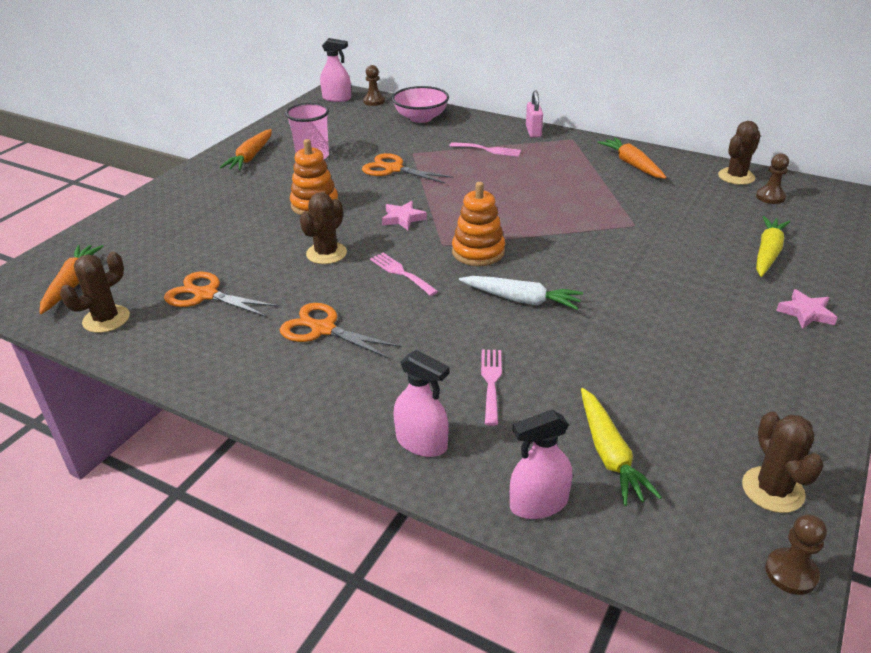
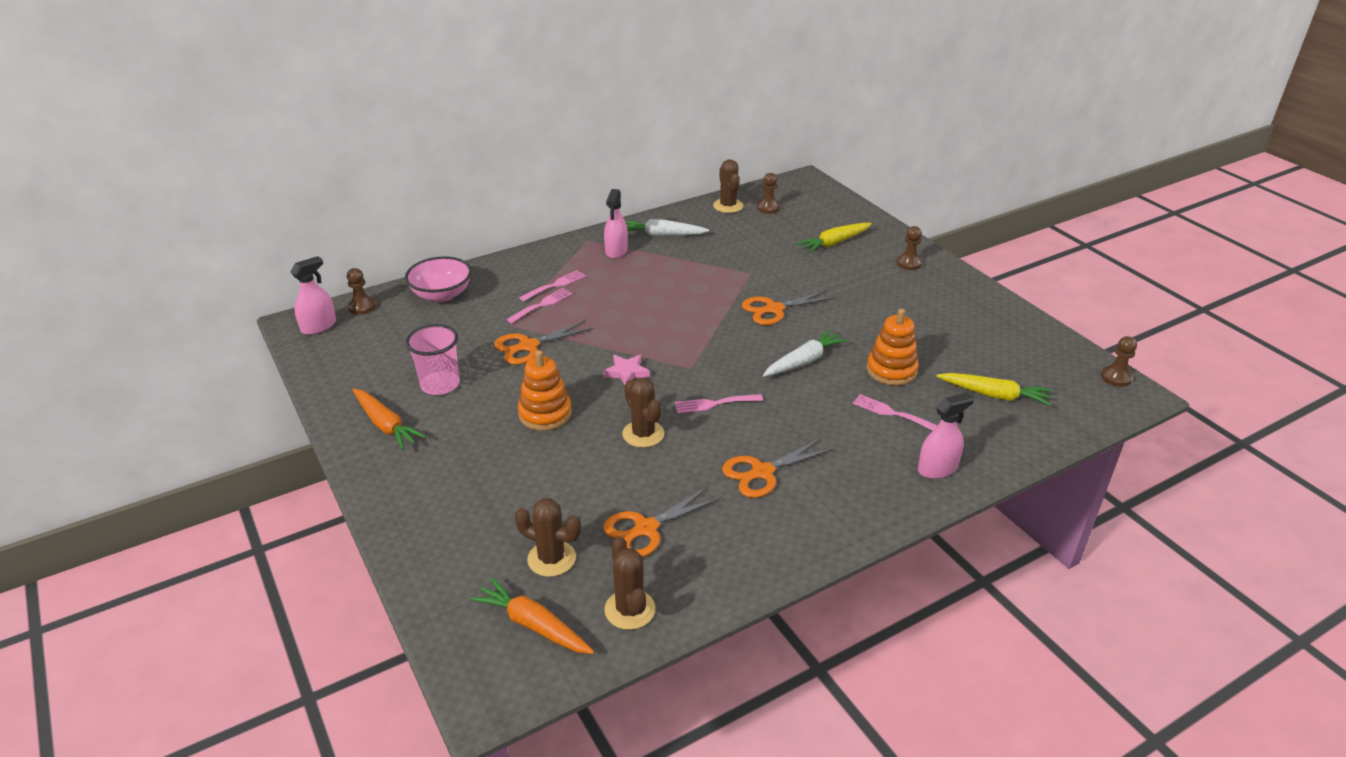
camera: 60 degrees left, 0 degrees up
orange stacking toy [452,182,505,266] -> orange stacking toy moved to [867,309,919,386]
pink spray bottle [510,410,572,519] -> pink spray bottle moved to [604,189,628,259]
pink padlock [526,91,543,138] -> none
orange carrot [597,137,666,179] -> white carrot [625,219,709,236]
brown cactus [742,412,824,513] -> brown cactus moved to [515,498,581,577]
yellow carrot [756,216,790,277] -> yellow carrot turned 90 degrees counterclockwise [796,223,872,253]
pink star [776,289,838,329] -> brown pawn [896,226,922,270]
none -> pink fork [506,288,573,323]
none -> orange scissors [742,290,836,325]

